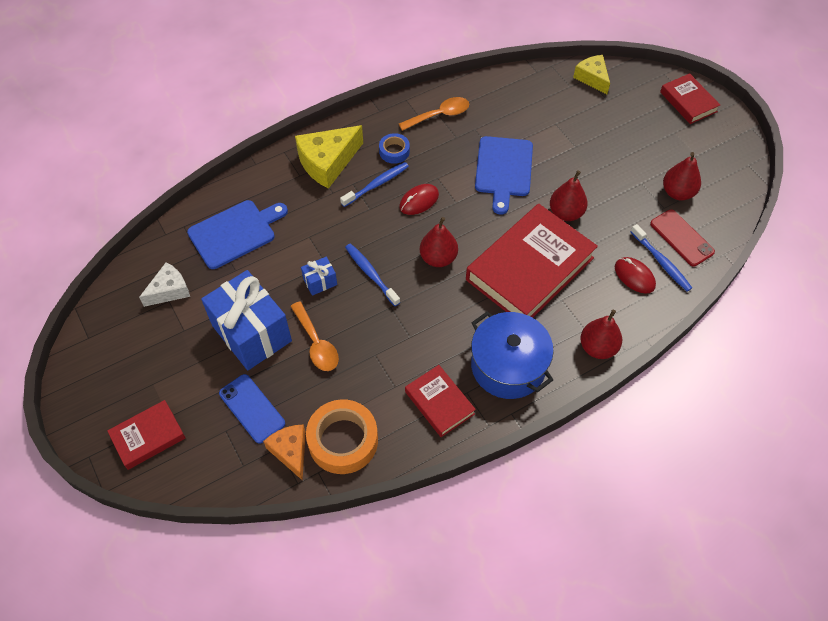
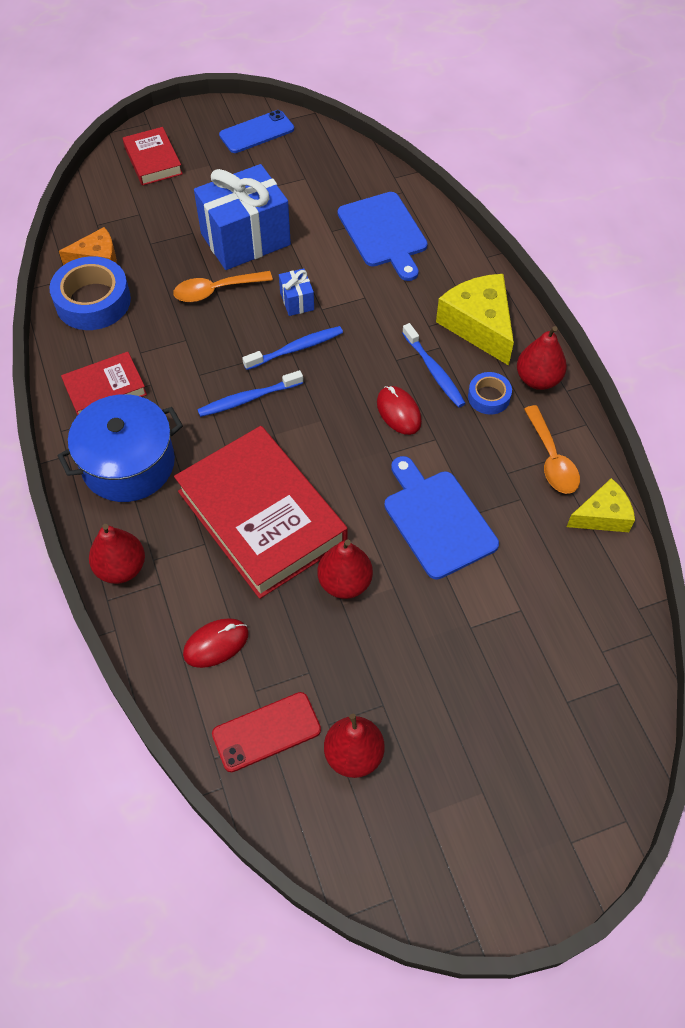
camera: 100 degrees right, 0 degrees up
white cheese [139,262,190,307] -> none
blue phone [219,374,285,444] -> blue phone moved to [219,110,294,153]
orange tape [306,399,378,474] -> blue tape [49,256,131,330]
red pear [420,217,458,267] -> red pear moved to [517,326,567,390]
blue cutting board [475,136,533,215] -> blue cutting board turned 45 degrees clockwise [384,456,499,580]
yellow cheese [573,55,610,94] -> yellow cheese moved to [567,478,635,532]
blue toothbrush [631,224,692,291] -> blue toothbrush moved to [197,370,303,417]
red book [660,73,720,124] -> none

